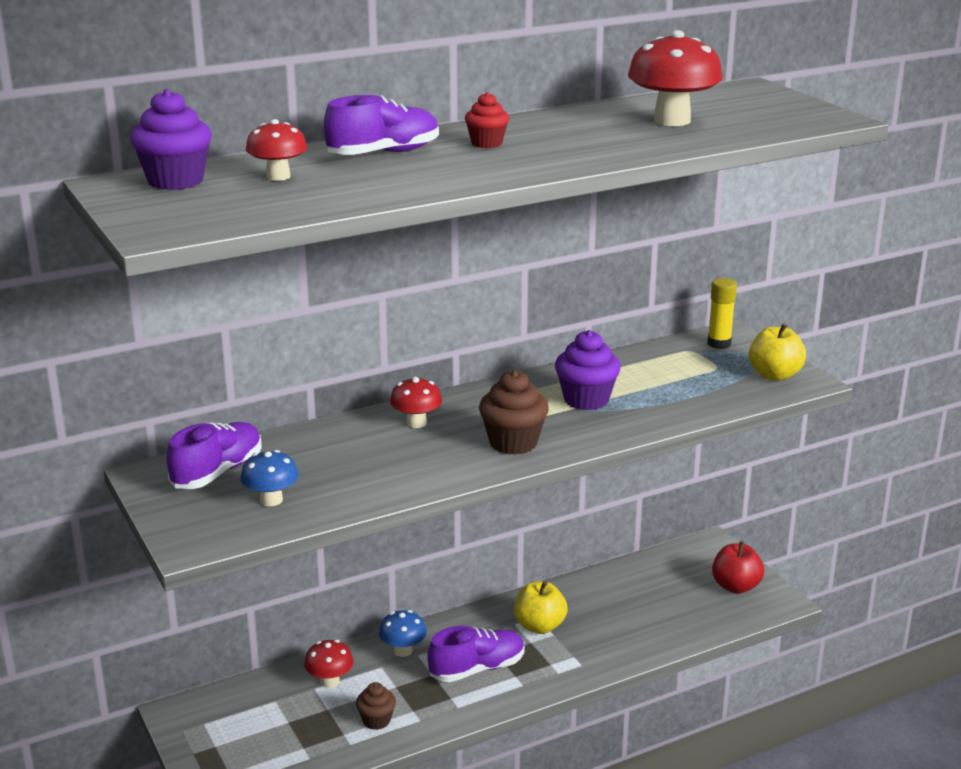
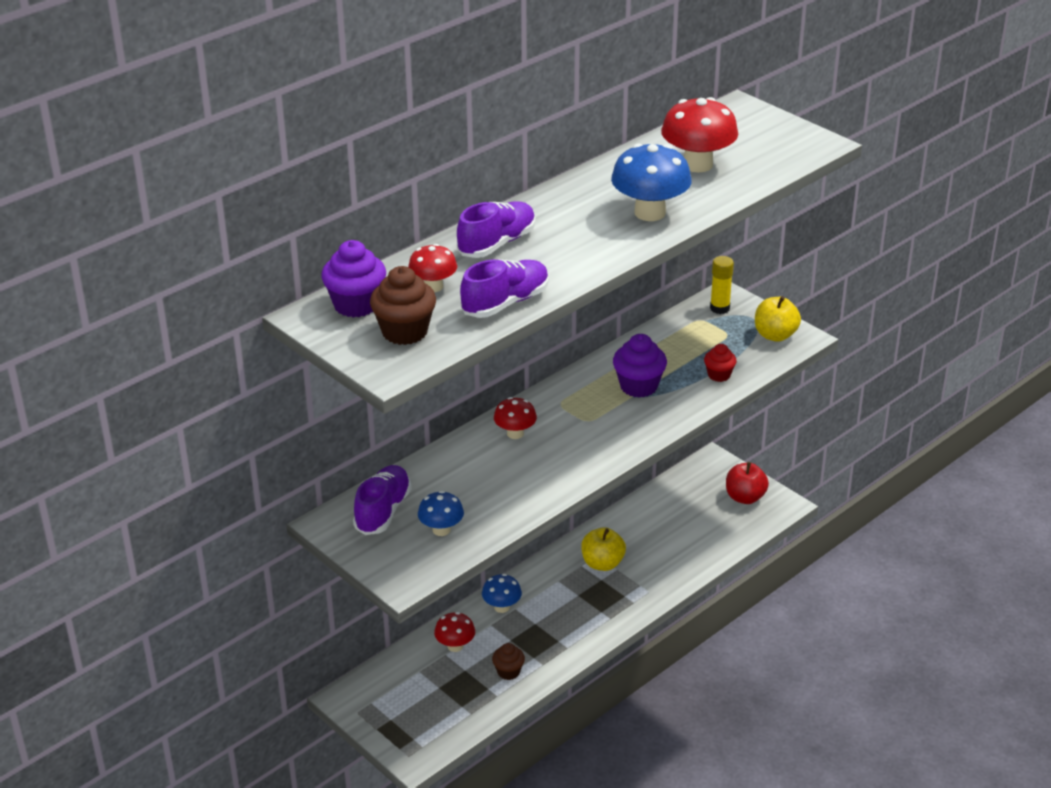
camera: 15 degrees left, 10 degrees up
purple shoe [427,626,525,682] -> purple shoe moved to [460,259,549,318]
red cupcake [465,92,509,148] -> red cupcake moved to [704,344,737,382]
brown cupcake [479,370,549,455] -> brown cupcake moved to [370,266,436,345]
none -> blue mushroom [611,143,692,221]

